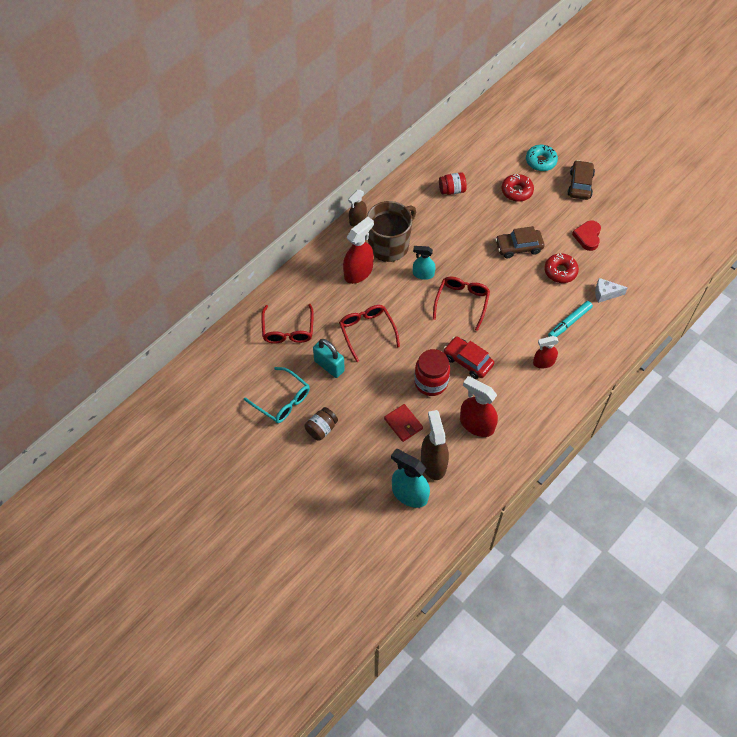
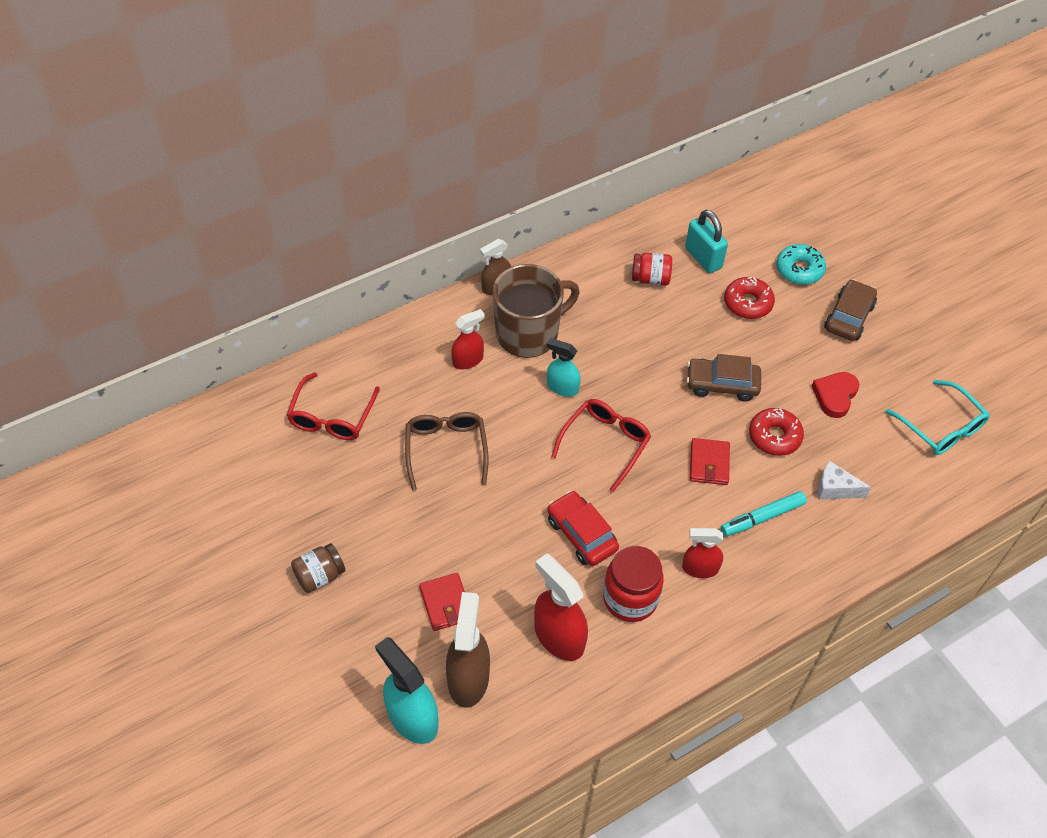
camera: 15 degrees right, 5 degrees down
turquoise glasses [244,367,310,423] -> turquoise glasses moved to [885,380,990,455]
turquoise padlock [313,339,345,378] -> turquoise padlock moved to [685,210,728,273]
red glasses [339,305,400,362] -> brown glasses [405,412,488,490]
red spray bottle [343,217,374,284] -> red spray bottle [451,309,485,369], size x0.62
red jar [414,349,450,396] -> red jar moved to [603,546,664,622]
none -> red wallet [690,438,730,485]

